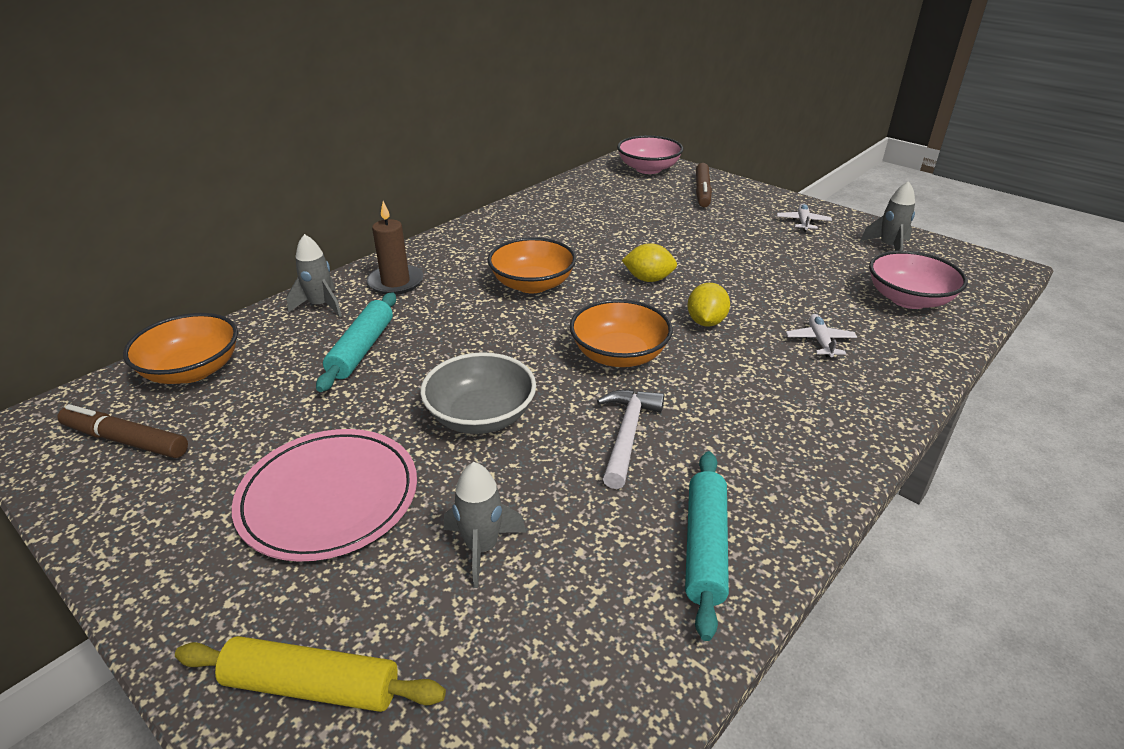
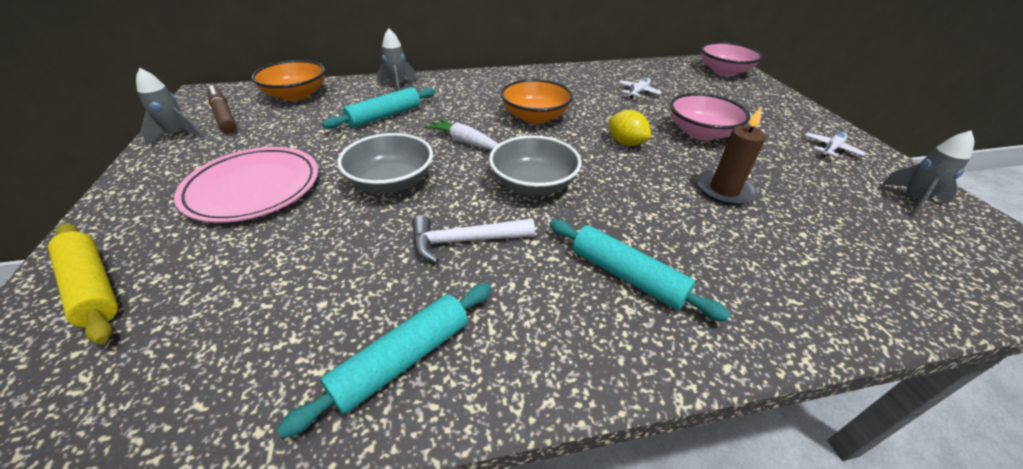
camera: 35 degrees right, 5 degrees up
brown candle [366,201,423,295] -> brown candle moved to [696,106,766,205]
grey rocket [444,462,526,588] -> grey rocket moved to [136,68,203,146]
orange bowl [570,299,673,367] -> grey bowl [489,135,582,196]
white hammer [597,389,664,489] -> white hammer turned 150 degrees counterclockwise [412,215,535,264]
yellow lemon [687,283,730,327] -> none
brown marker [696,163,712,207] -> none
white plane [786,314,857,358] -> white plane moved to [619,78,662,98]
pink bowl [869,251,968,309] -> pink bowl moved to [670,93,750,141]
none -> white carrot [425,118,498,150]
none -> turquoise rolling pin [550,220,731,322]

